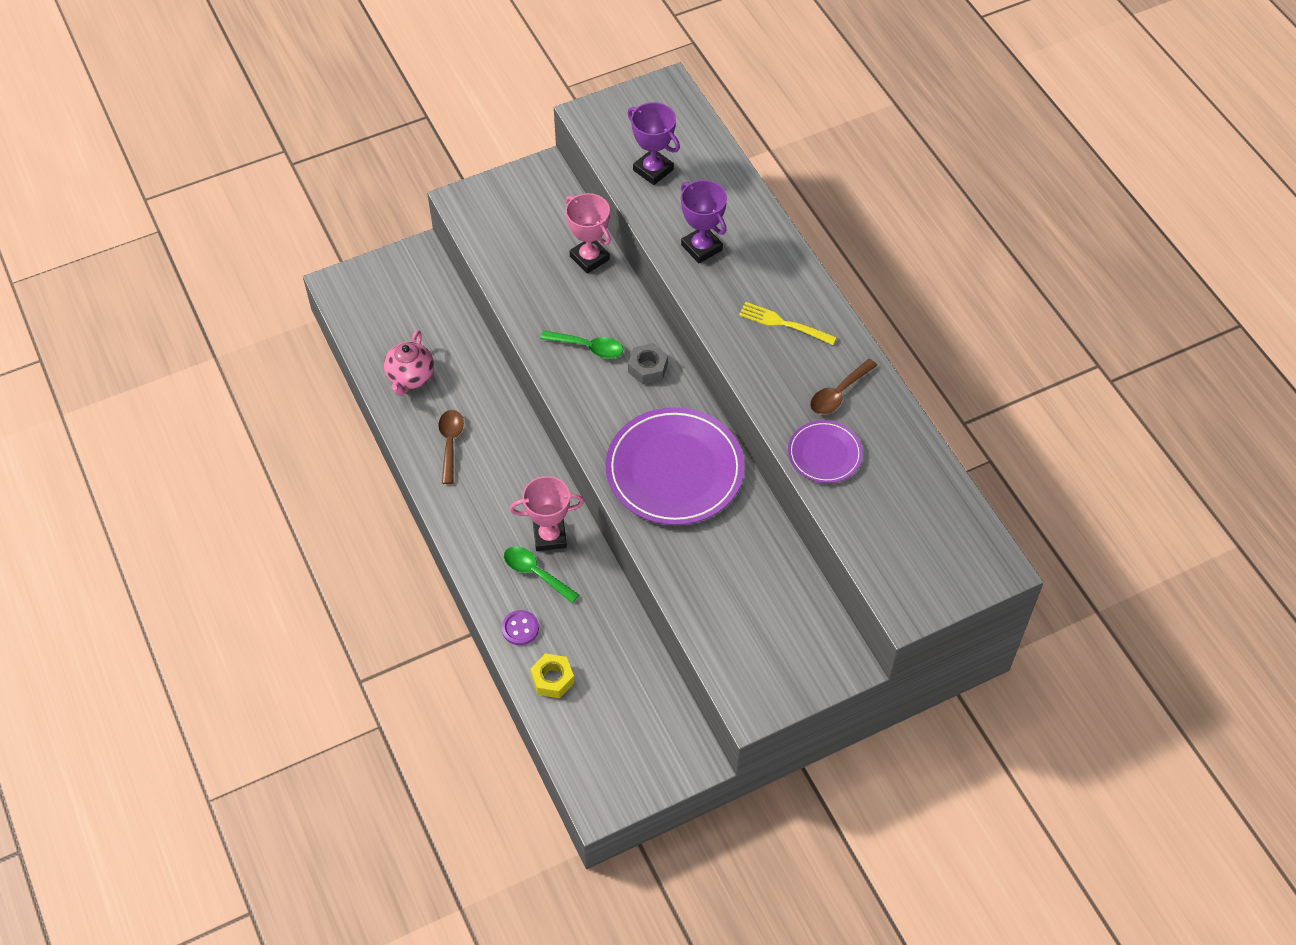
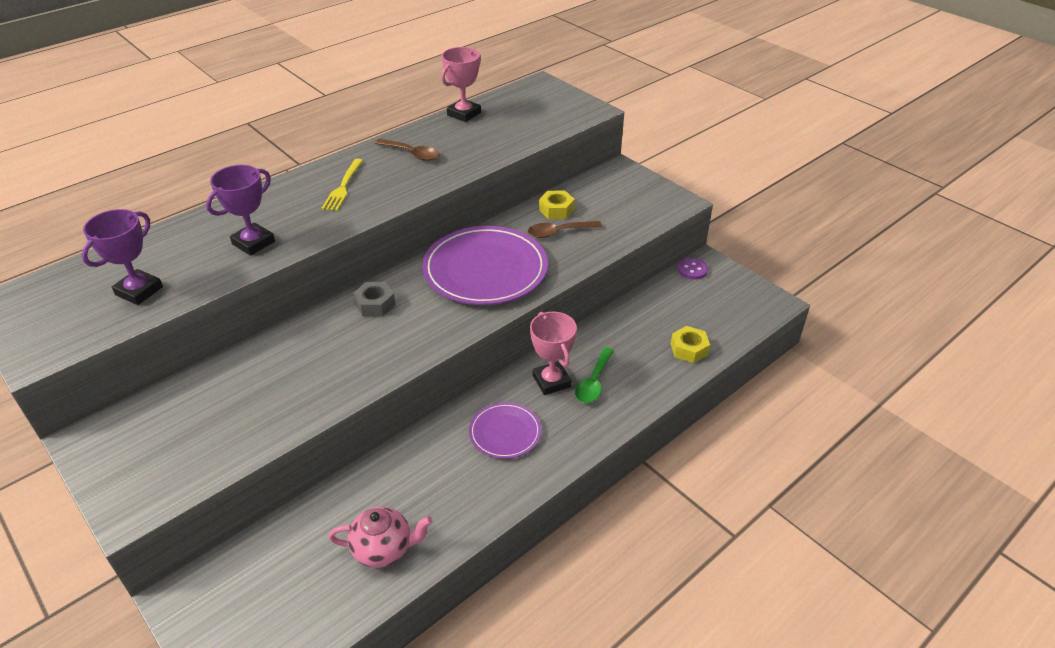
camera: 105 degrees left, 15 degrees down
brown spoon [438,410,464,484] -> brown spoon moved to [528,221,602,238]
purple button [502,610,539,645] -> purple button moved to [677,258,708,280]
green spoon [540,330,623,358] -> none
pink trophy [565,193,611,274] -> pink trophy moved to [441,47,481,122]
purple plate [788,420,863,483] -> purple plate moved to [469,402,541,459]
none -> yellow nut [539,190,575,219]

